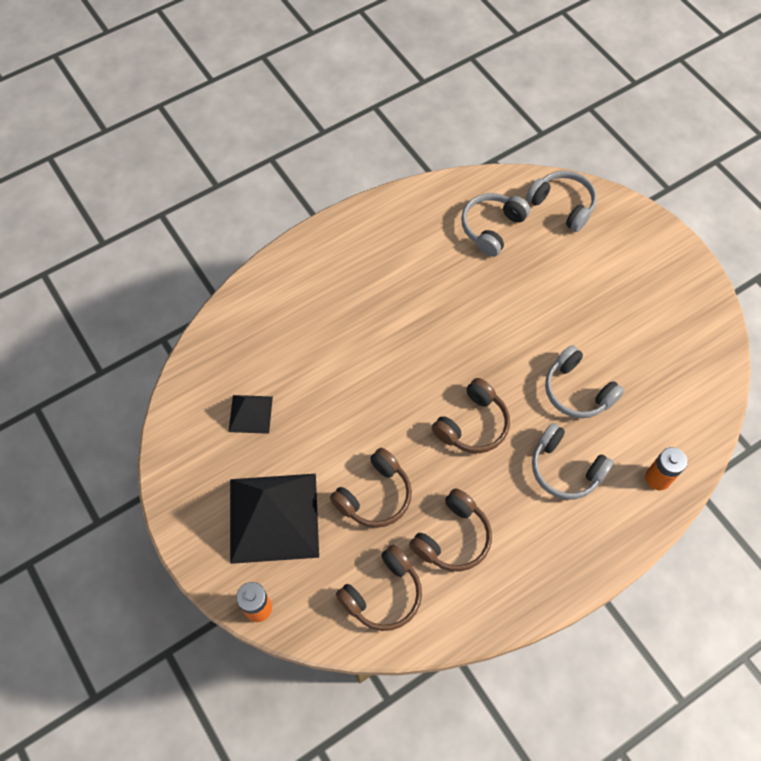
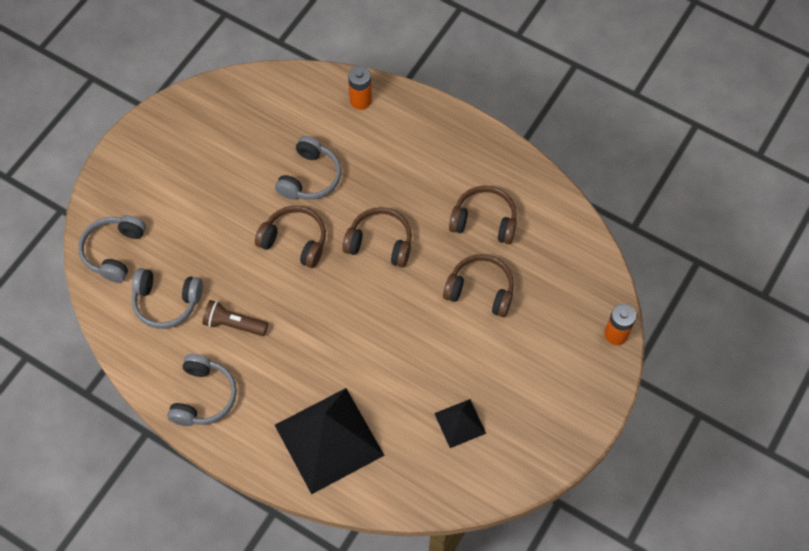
camera: 115 degrees left, 0 degrees up
black pyramid [230,474,319,564] -> black pyramid moved to [275,388,385,494]
brown headphones [336,545,422,631] -> brown headphones moved to [255,206,326,268]
grey headphones [532,423,614,500] -> grey headphones moved to [167,354,237,426]
none -> brown flashlight [202,300,268,336]

